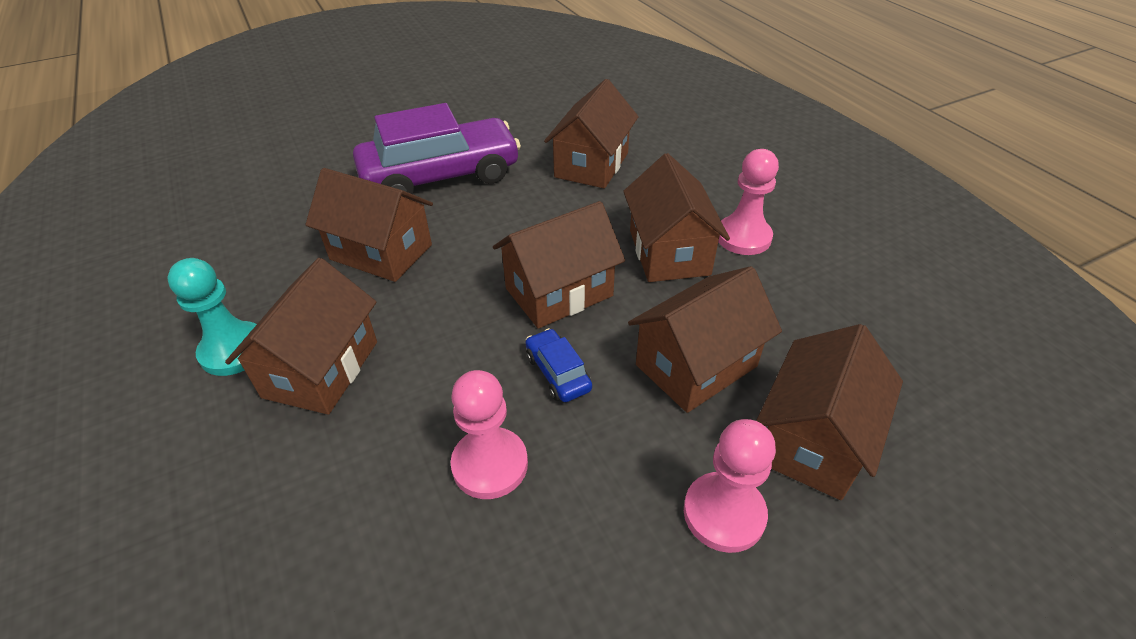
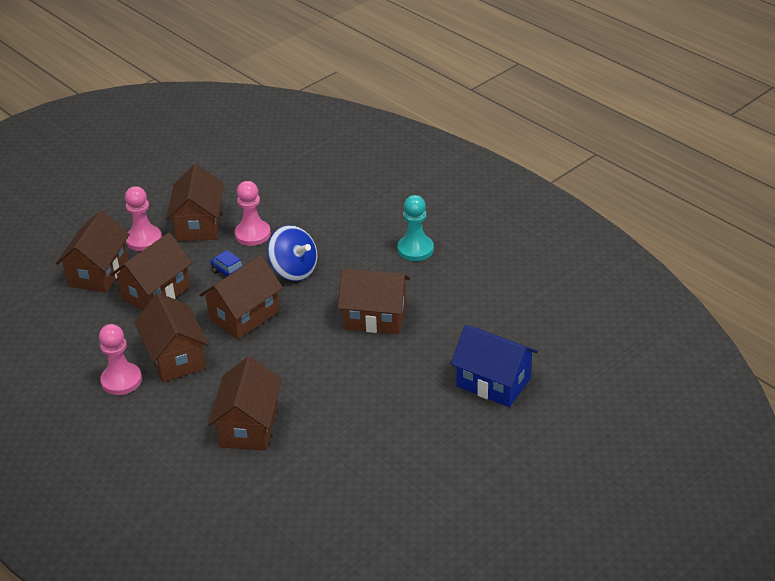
camera: 165 degrees right, 5 degrees down
brown house [225,258,377,415] -> brown house moved to [166,164,224,241]
purple car [353,103,521,194] -> none
none -> blue spinning top [267,225,317,281]
none -> blue house [451,325,538,407]

